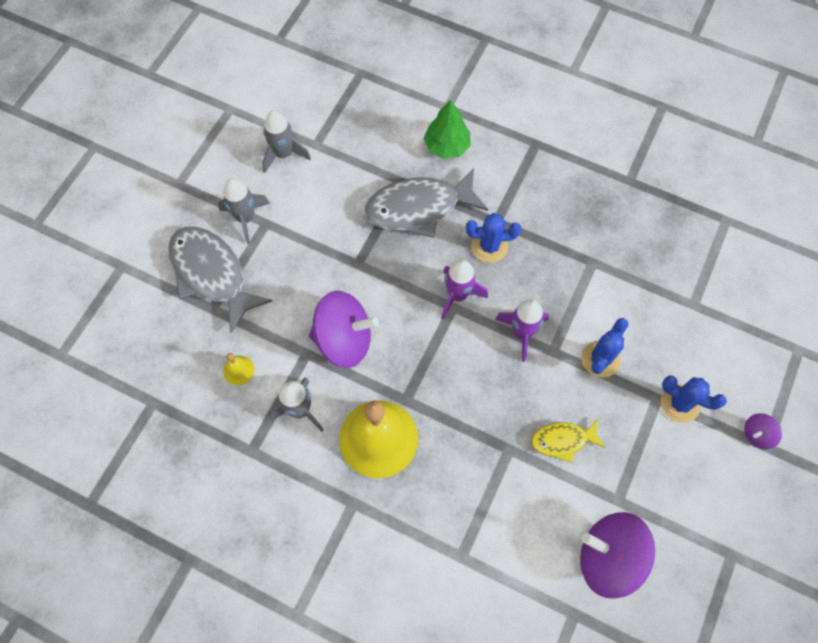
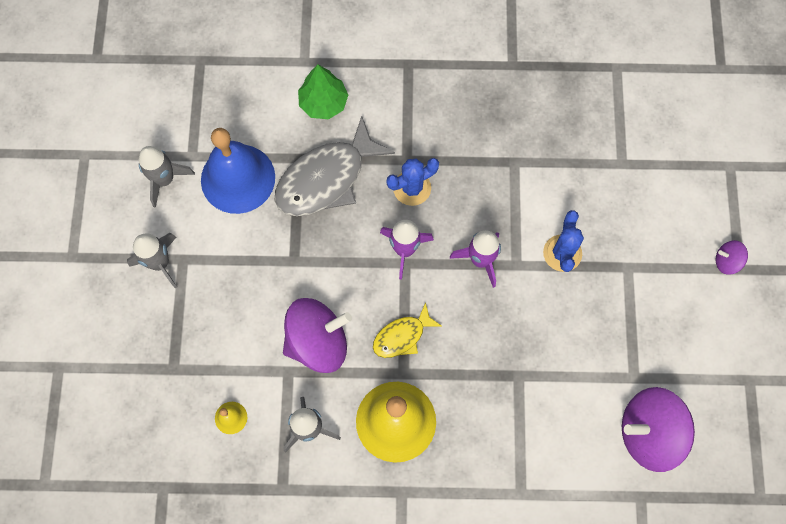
camera: 25 degrees left, 5 degrees up
grey fish [168,227,273,333] -> none
yellow fish [531,419,605,463] -> yellow fish moved to [373,302,442,358]
blue cactus [661,375,727,423] -> none
purple spinning top [744,413,782,449] -> purple spinning top turned 60 degrees clockwise [716,240,748,275]
none -> blue bell [201,128,275,214]

